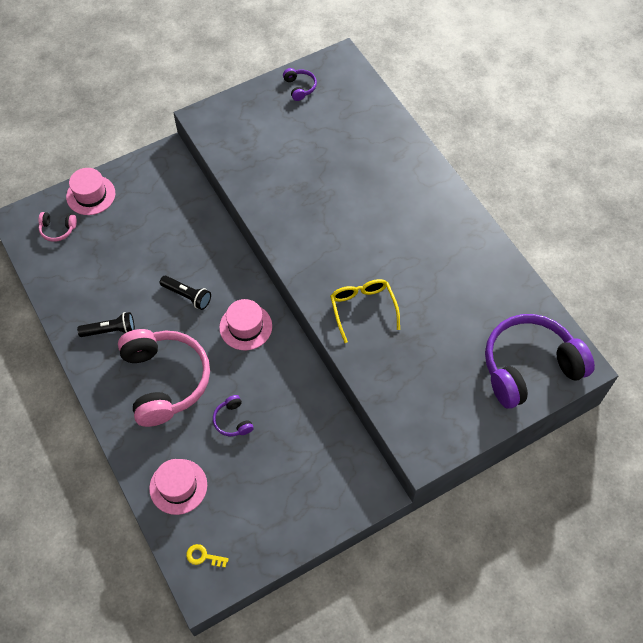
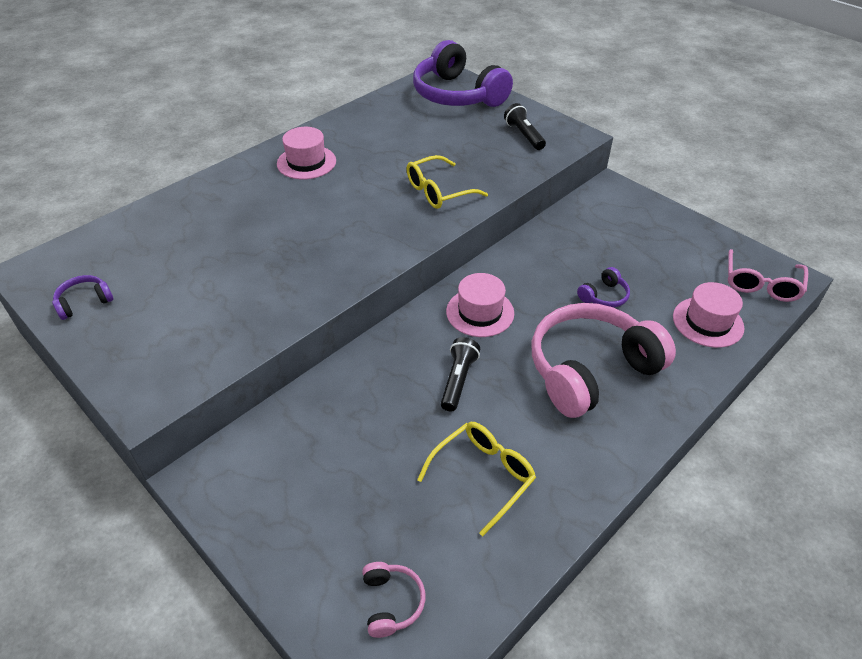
camera: 105 degrees left, 15 degrees down
pink hat [66,168,115,215] -> pink hat moved to [277,127,336,179]
black flashlight [77,312,135,337] -> black flashlight moved to [504,103,546,150]
yellow key [186,544,229,567] -> pink glasses [728,249,808,302]
none -> yellow glasses [417,422,536,536]

